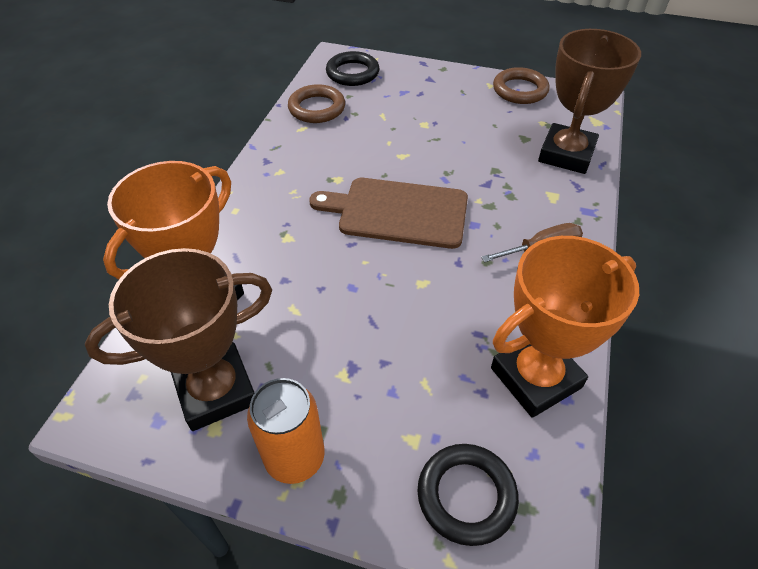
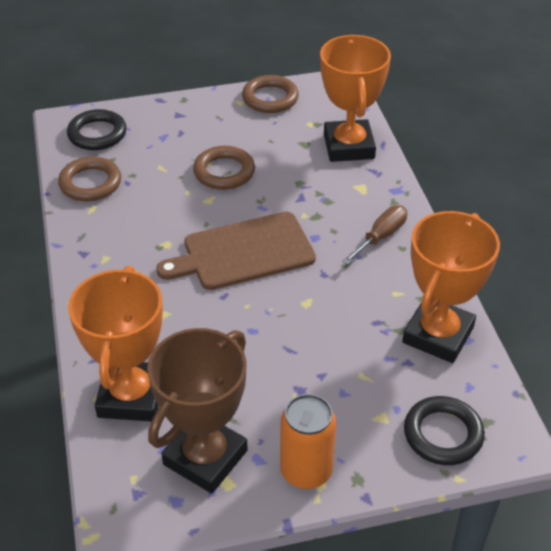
camera: 30 degrees left, 5 degrees down
brown trophy [538,29,641,174] -> orange trophy [320,35,391,162]
none -> brown ring [193,146,255,190]

